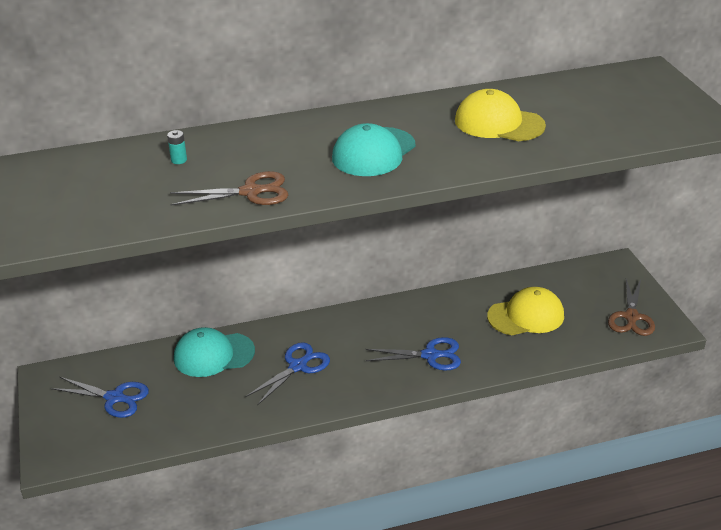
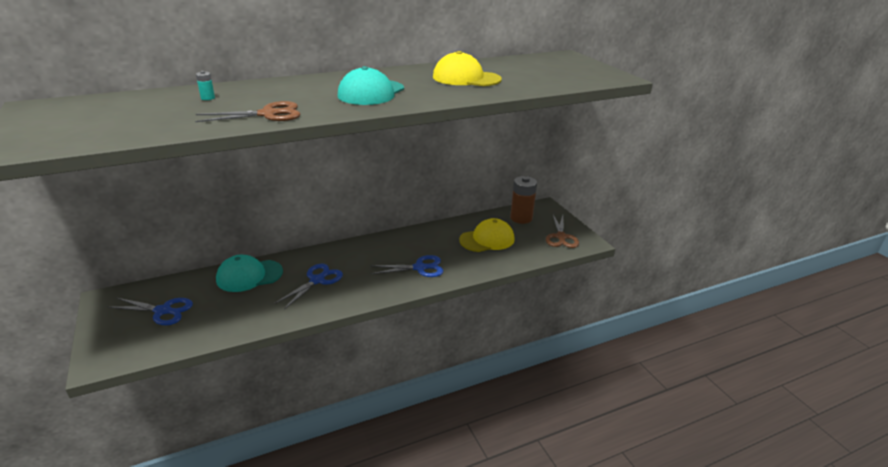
camera: 10 degrees left, 5 degrees down
none -> brown battery [510,176,537,224]

